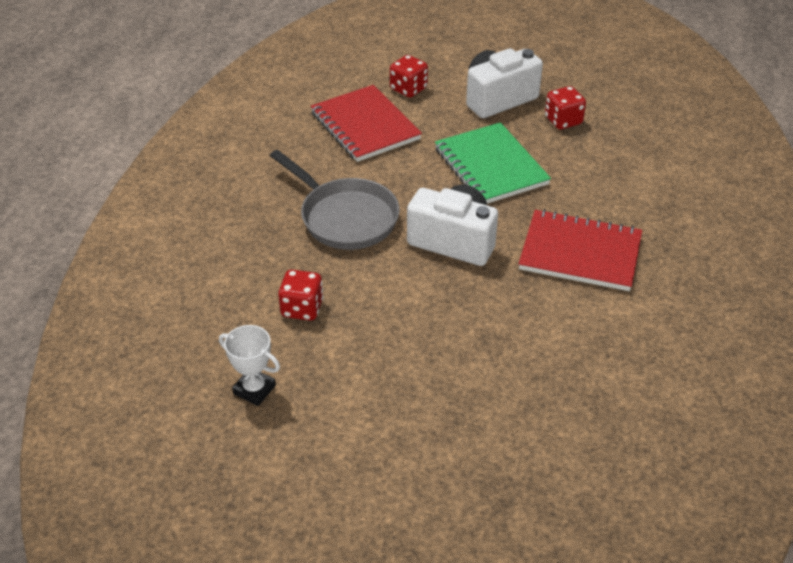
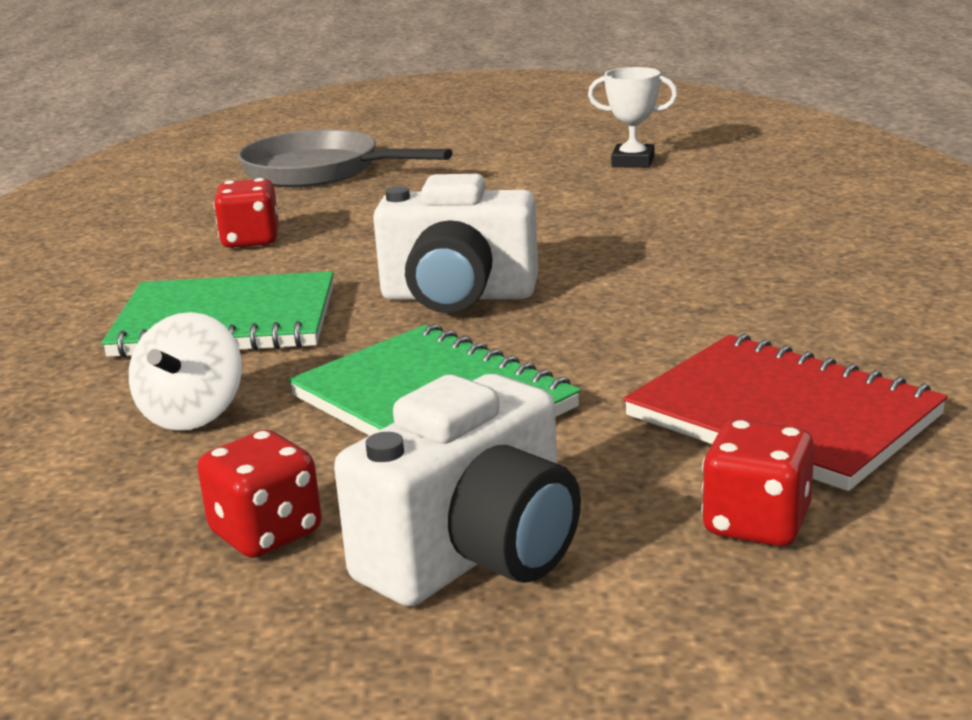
camera: 165 degrees right, 20 degrees down
grey pan [270,150,400,250] -> grey pan moved to [238,129,453,187]
red dice [278,270,324,321] -> red dice moved to [213,178,279,248]
red notebook [519,209,642,291] -> green notebook [102,271,334,358]
none -> white spinning top [129,312,242,431]

